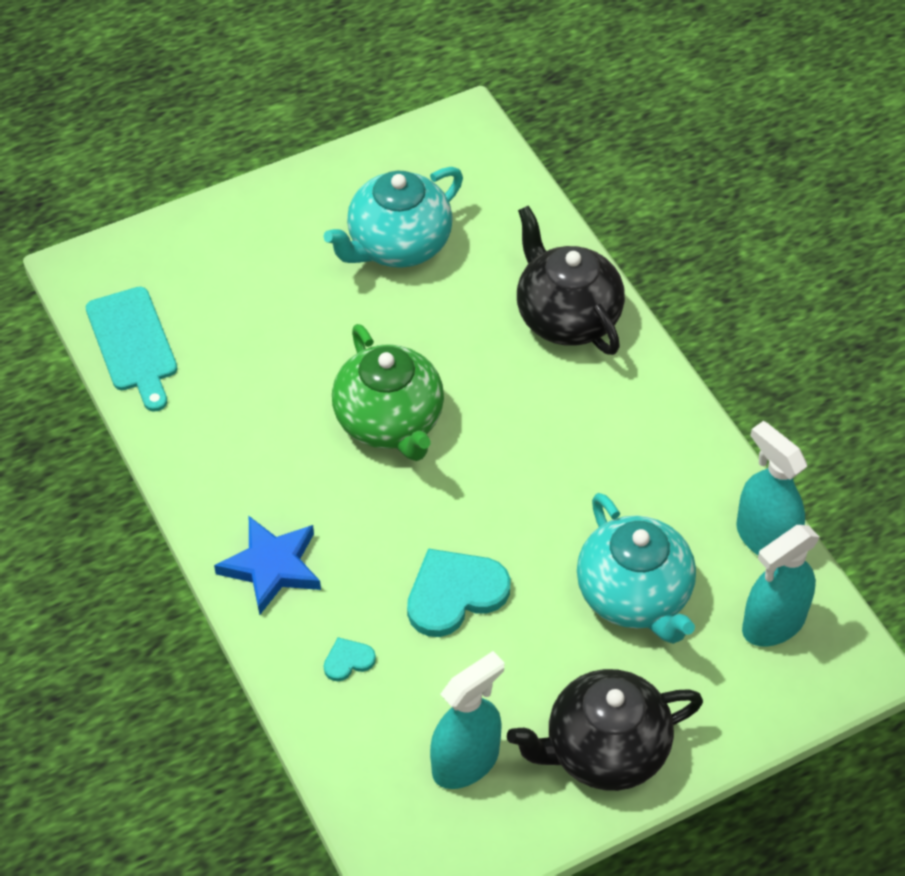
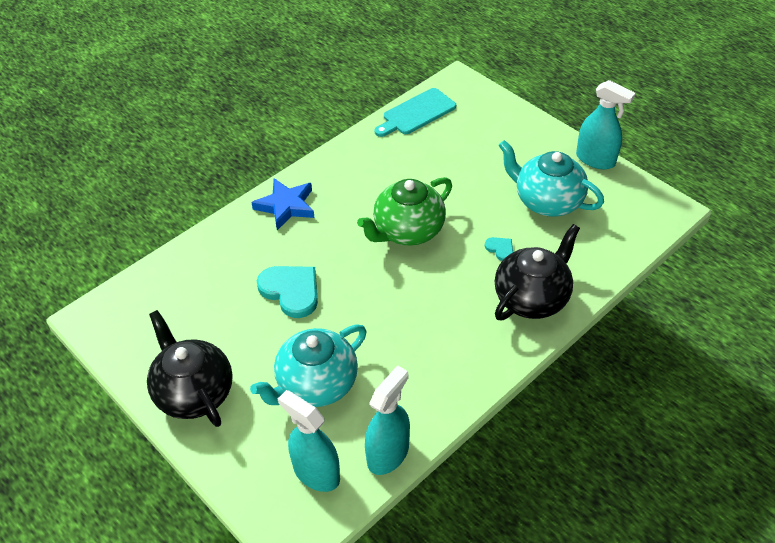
camera: 75 degrees right, 5 degrees down
turquoise heart [324,637,376,681] -> turquoise heart moved to [485,237,513,261]
turquoise spray bottle [430,651,505,789] -> turquoise spray bottle moved to [576,80,635,169]

